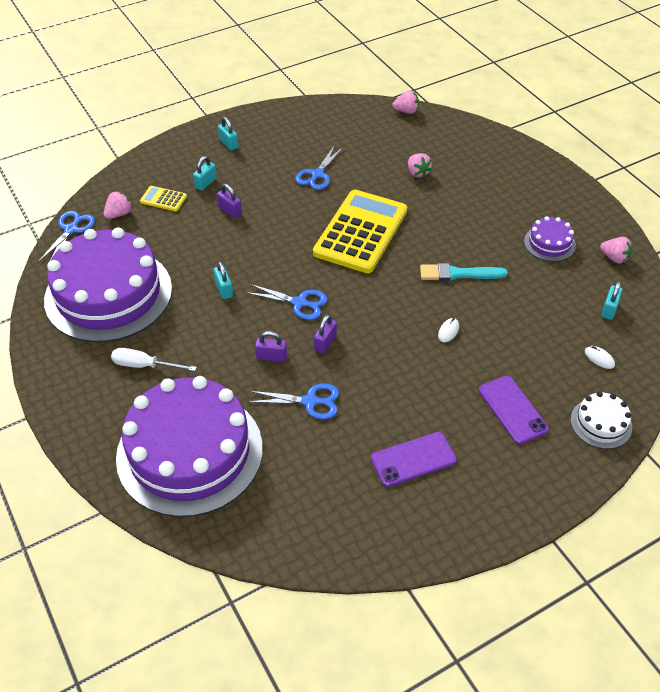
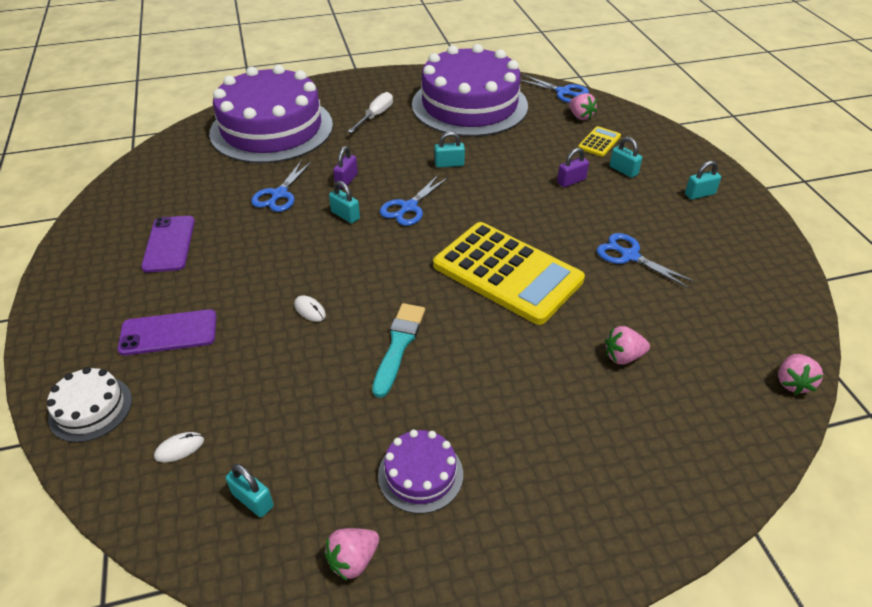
camera: 105 degrees right, 5 degrees down
purple padlock [314,315,337,353] -> turquoise padlock [329,181,360,223]

